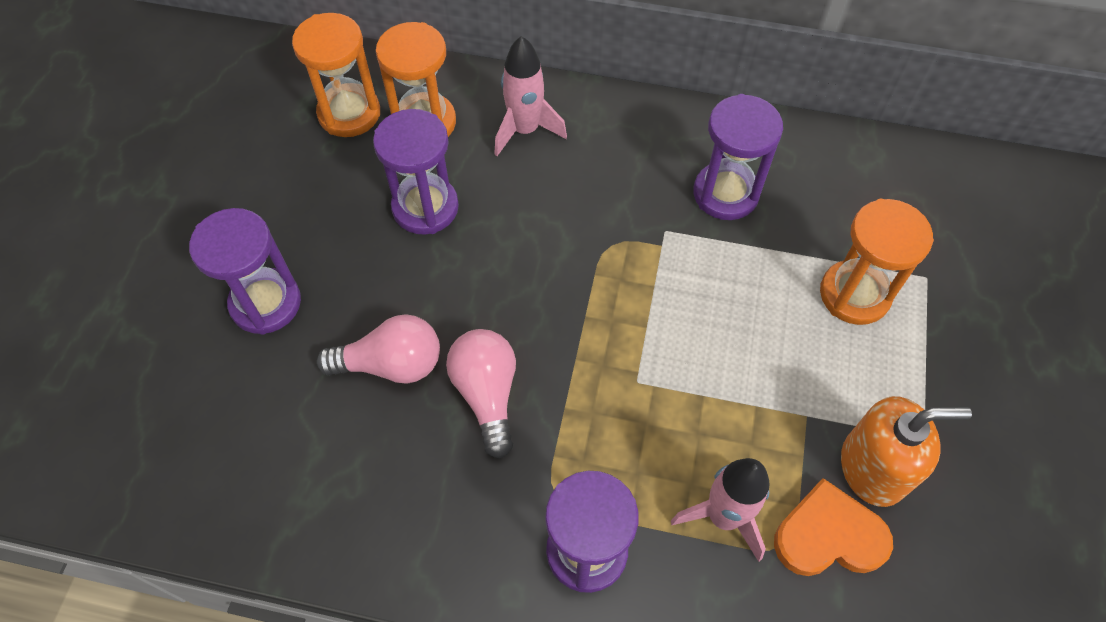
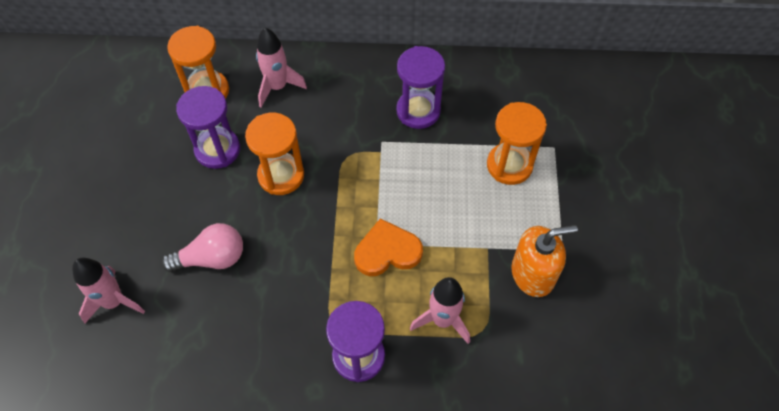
camera: 10 degrees left, 0 degrees up
purple hourglass [189,208,301,335] -> none
orange hourglass [292,13,380,137] -> orange hourglass moved to [245,113,304,195]
pink light bulb [446,329,516,459] -> none
orange heart [774,478,893,576] -> orange heart moved to [354,218,423,276]
none -> pink rocket [72,257,145,324]

